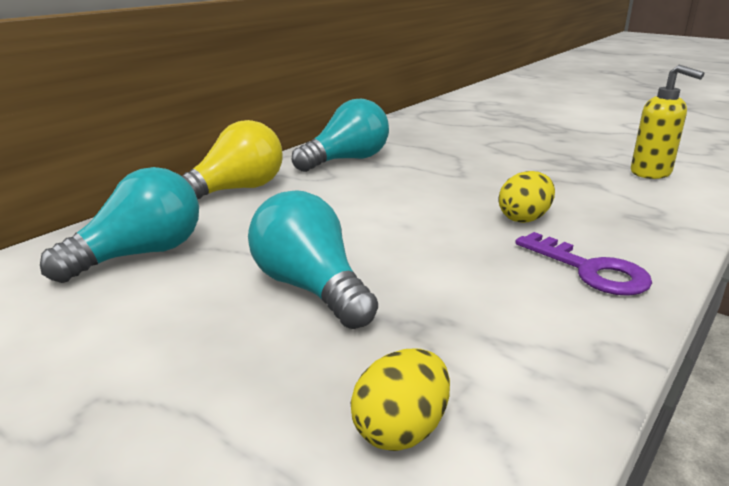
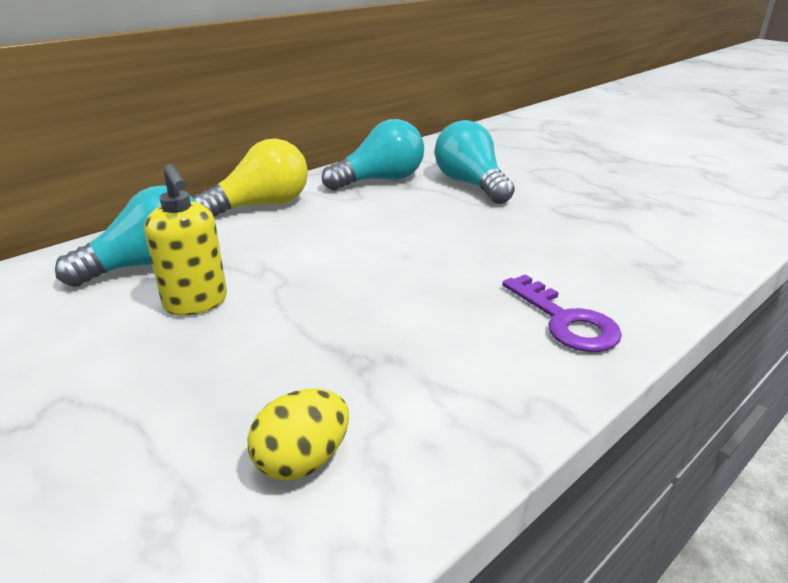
camera: 10 degrees right, 5 degrees up
turquoise light bulb [248,190,378,329] -> turquoise light bulb moved to [435,120,515,204]
yellow egg [498,171,555,223] -> none
yellow soap dispenser [631,65,705,179] -> yellow soap dispenser moved to [144,164,227,316]

